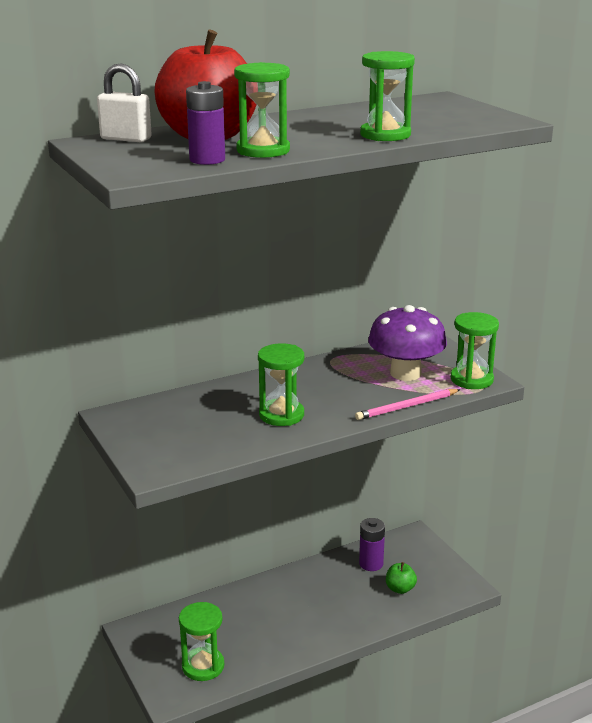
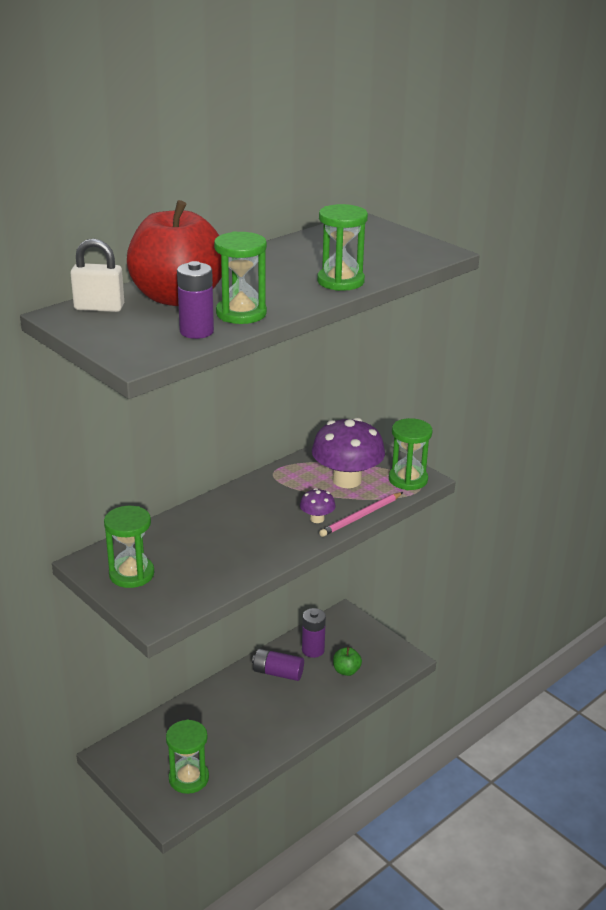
camera: 15 degrees left, 5 degrees up
green hourglass [258,344,304,426] -> green hourglass moved to [104,506,154,588]
none -> purple battery [252,648,304,681]
none -> purple mushroom [300,488,336,523]

